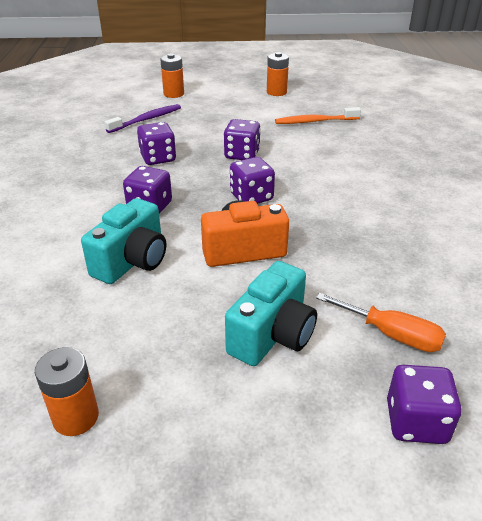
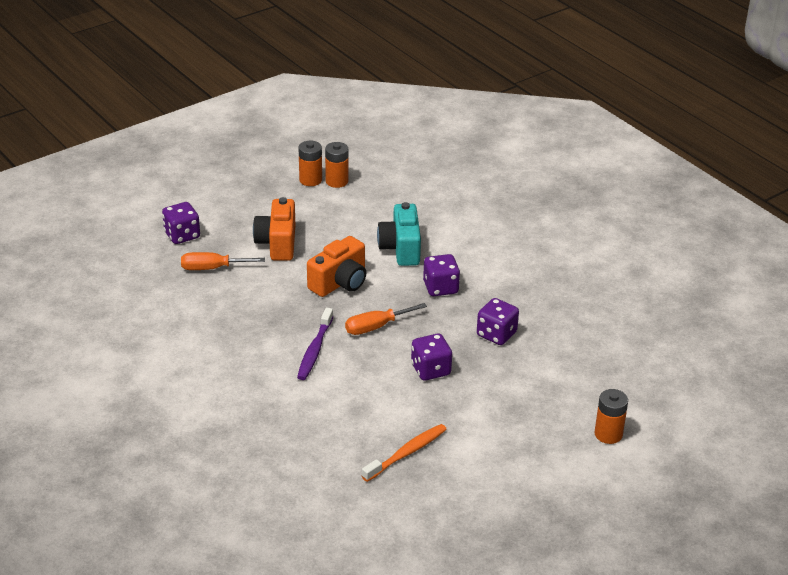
camera: 145 degrees right, 0 degrees up
purple toothbrush [105,104,181,133] -> purple toothbrush moved to [297,308,333,380]
turquoise camera [225,261,317,366] -> orange camera [253,197,295,261]
purple dice [230,157,275,204] -> orange screwdriver [345,303,427,335]
orange battery [267,52,289,96] -> orange battery moved to [298,140,322,186]

